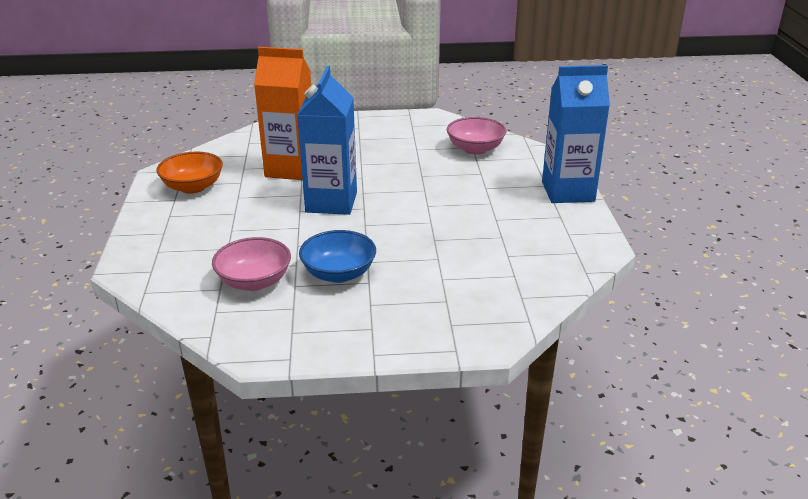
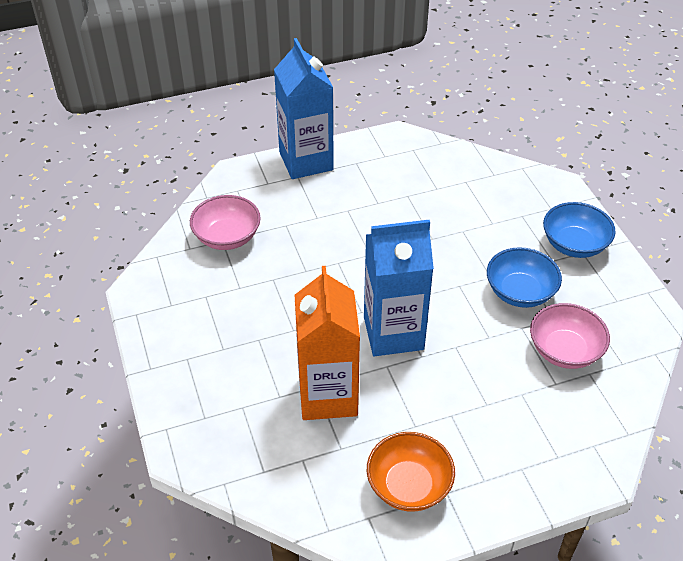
camera: 105 degrees left, 15 degrees up
none -> blue bowl [543,202,616,258]

